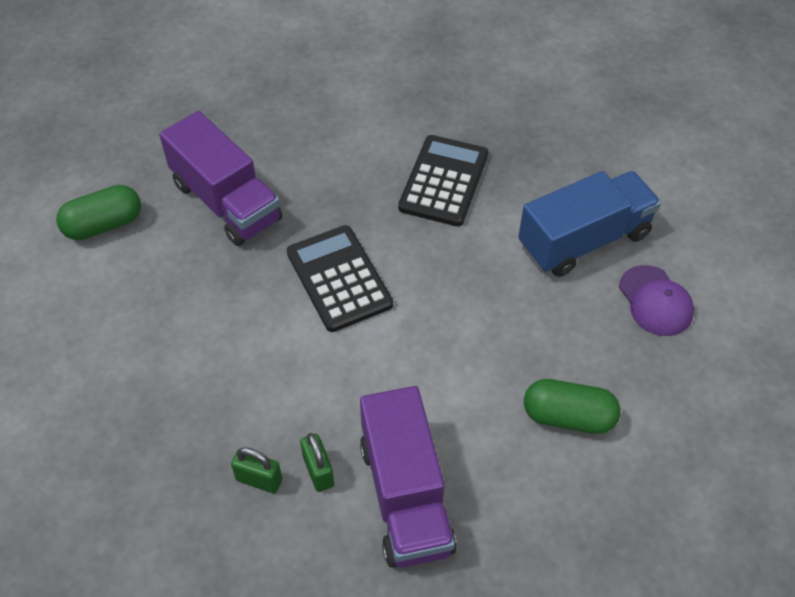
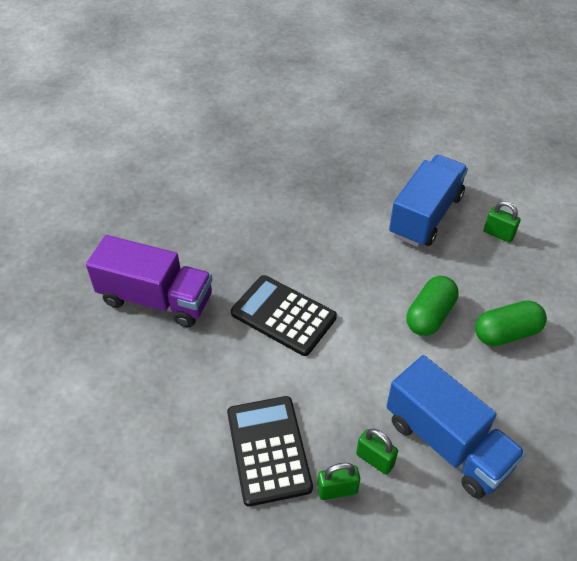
camera: 30 degrees left, 5 degrees down
green capsule [56,185,141,240] -> green capsule moved to [407,276,459,336]
purple truck [360,386,457,568] -> blue truck [386,355,526,499]
black calculator [398,135,488,226] -> black calculator moved to [227,396,313,507]
purple cap [619,265,694,336] -> green padlock [484,201,521,243]

